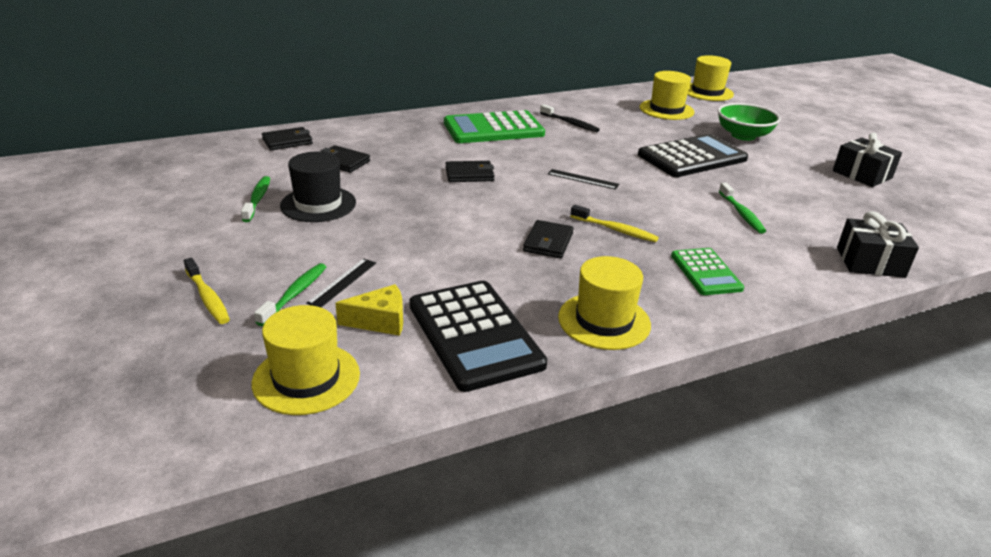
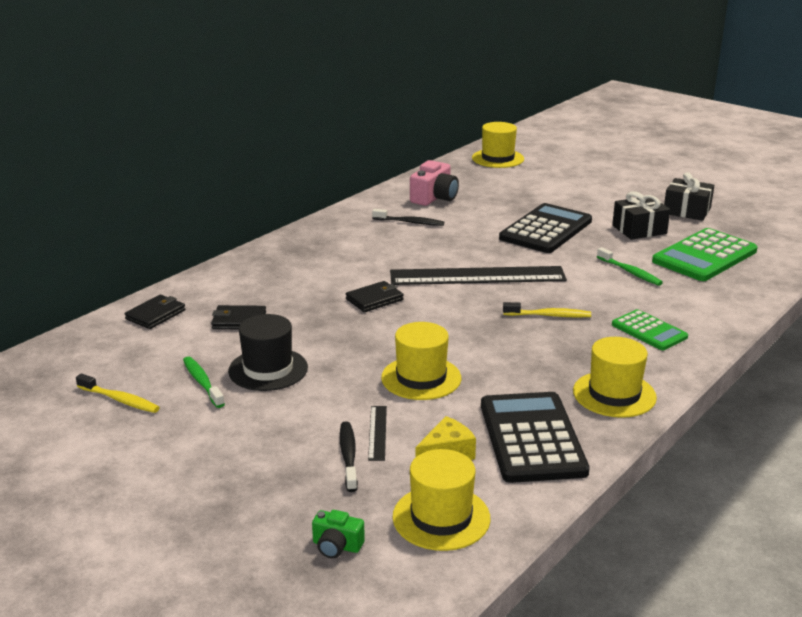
camera: 25 degrees left, 5 degrees down
yellow toothbrush [184,258,230,324] -> yellow toothbrush moved to [76,373,160,413]
green toothbrush [254,263,326,326] -> black toothbrush [340,422,358,492]
black calculator [410,281,547,392] -> black calculator turned 135 degrees counterclockwise [481,392,590,483]
green calculator [444,110,545,143] -> green calculator moved to [652,228,757,281]
black wallet [523,220,574,258] -> none
black ruler [548,169,619,190] -> black ruler [390,266,567,285], size x2.44
yellow hat [640,71,695,120] -> yellow hat moved to [381,322,461,400]
green bowl [717,103,781,141] -> none
black gift [837,211,919,278] -> black gift moved to [612,191,670,240]
none -> green camera [312,510,365,559]
none -> pink camera [410,160,459,206]

